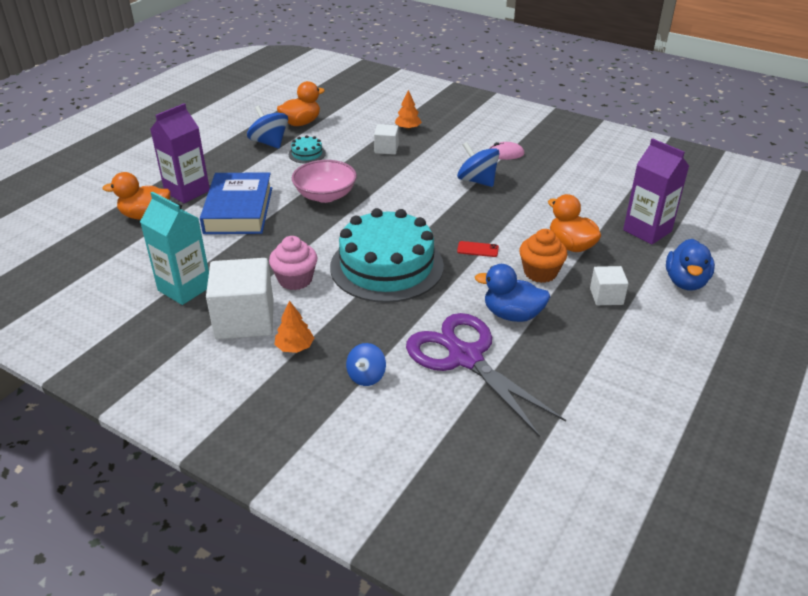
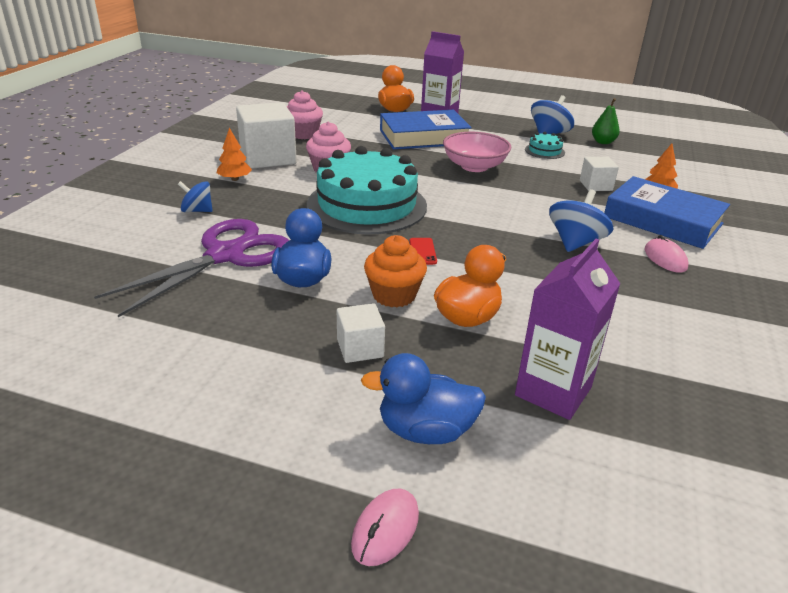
camera: 75 degrees right, 5 degrees down
turquoise carton [140,192,209,305] -> pink cupcake [287,90,323,139]
orange duck [277,81,325,126] -> green pear [592,98,620,144]
none -> pink mouse [351,489,419,566]
none -> blue book [604,176,730,249]

